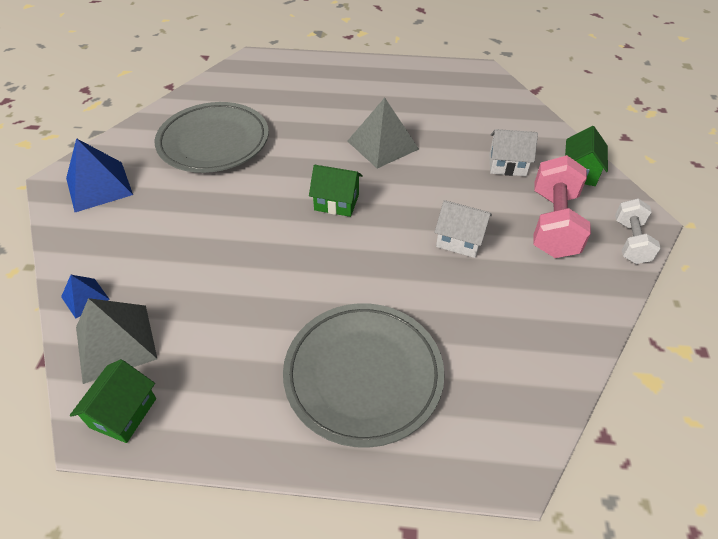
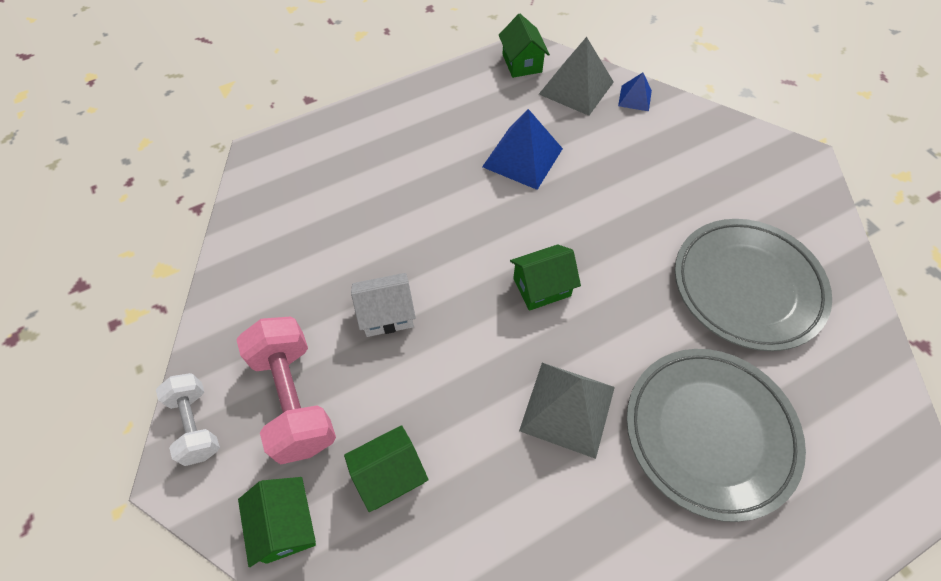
camera: 145 degrees right, 10 degrees up
blue pyramid [66,138,133,212] -> blue pyramid moved to [482,109,563,190]
grey plate [283,303,445,448] -> grey plate moved to [627,349,806,522]
white house [489,129,538,176] -> green house [344,425,428,512]

